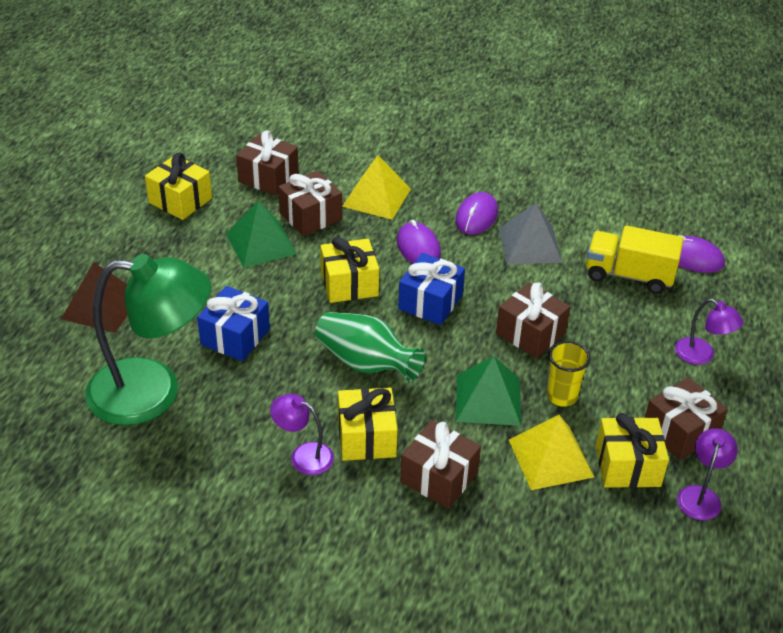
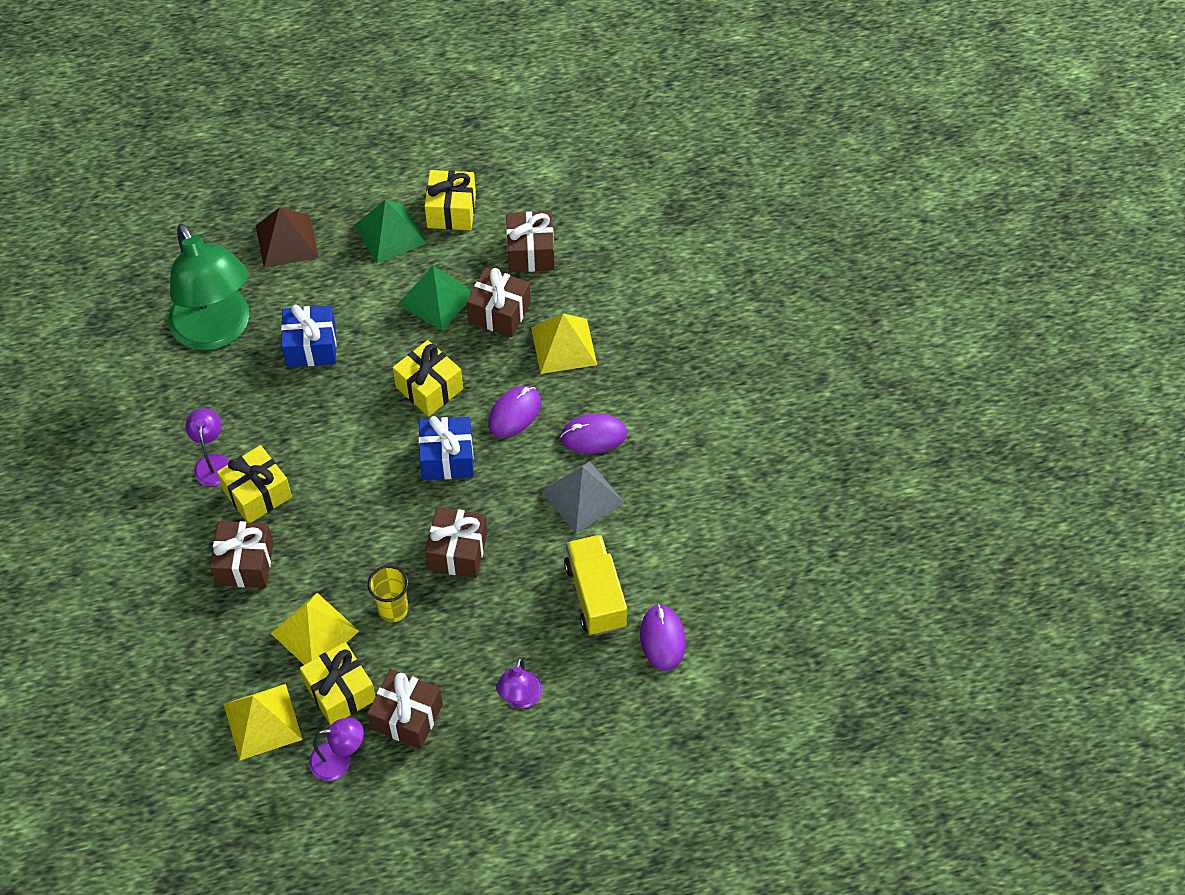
camera: 60 degrees right, 15 degrees up
green vase [315,312,425,382] -> none
green pyramid [456,356,521,426] -> green pyramid moved to [354,200,427,264]
none -> yellow pyramid [224,684,303,760]

